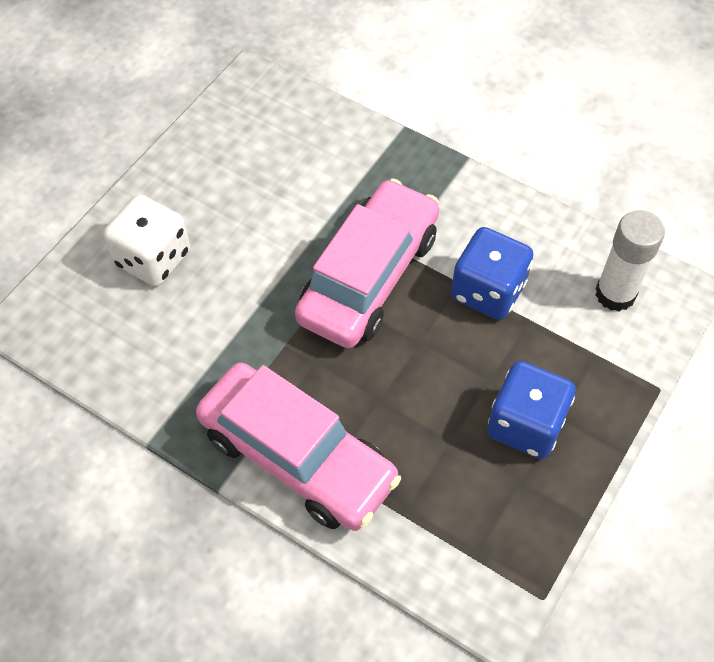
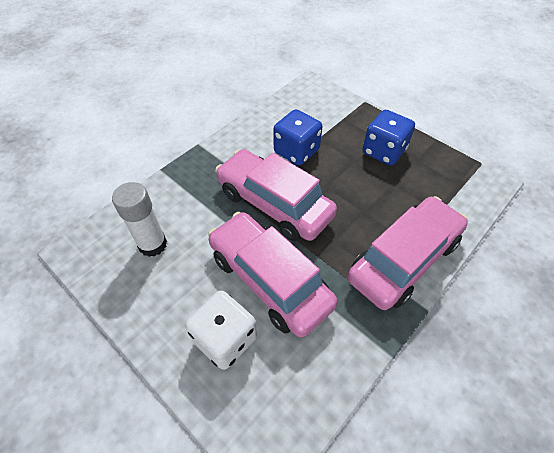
camera: 80 degrees left, 5 degrees down
white glue stick [595,210,665,311] -> white glue stick moved to [112,182,167,257]
none -> pink car [208,212,338,337]

